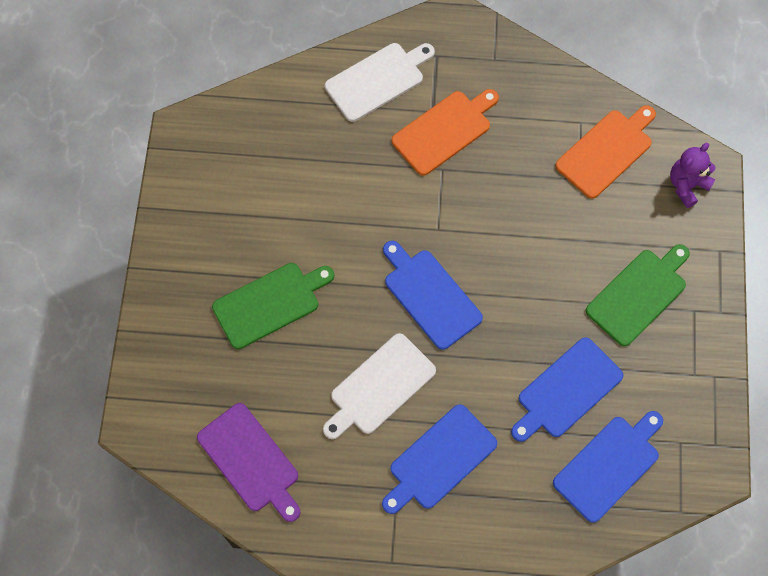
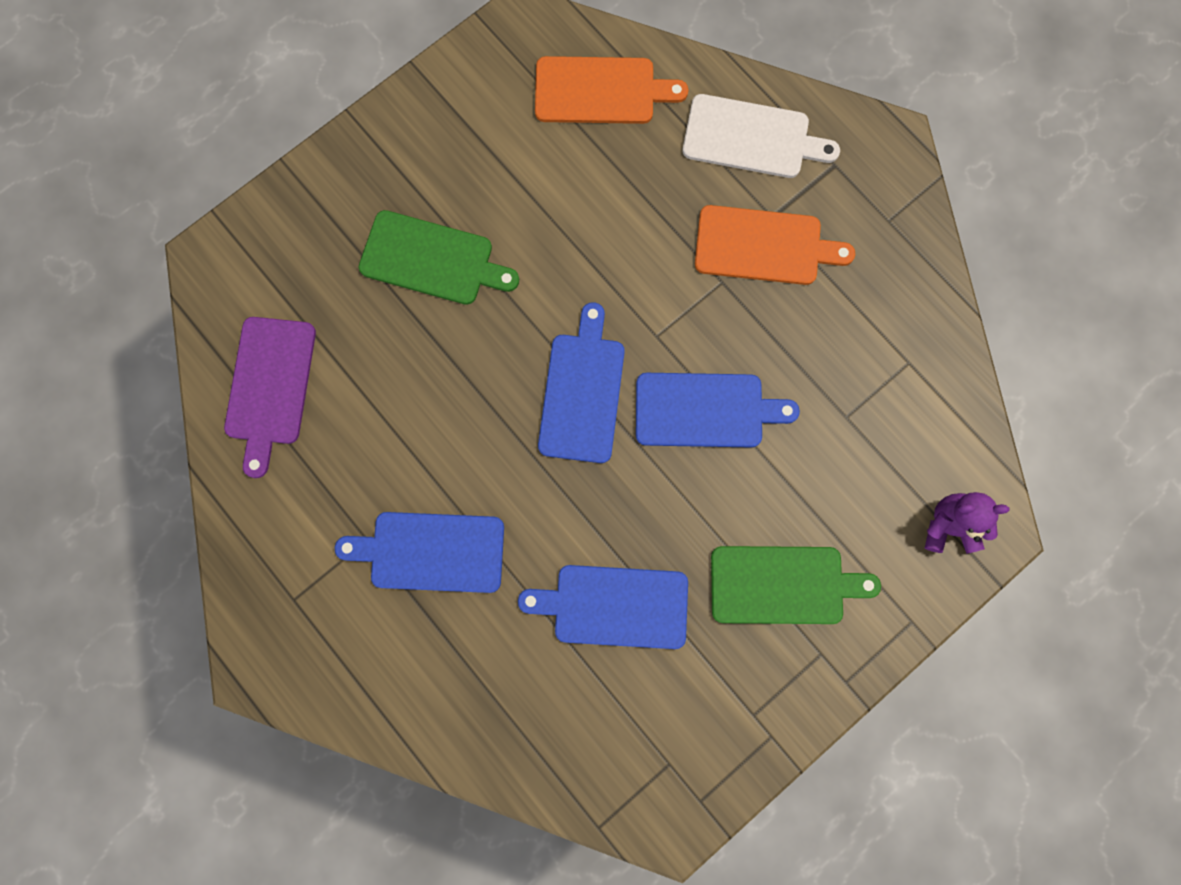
camera: 45 degrees right, 10 degrees up
white cutting board [323,333,436,439] -> none
blue cutting board [553,411,663,523] -> blue cutting board moved to [636,373,800,447]
orange cutting board [555,105,656,199] -> orange cutting board moved to [535,56,689,124]

